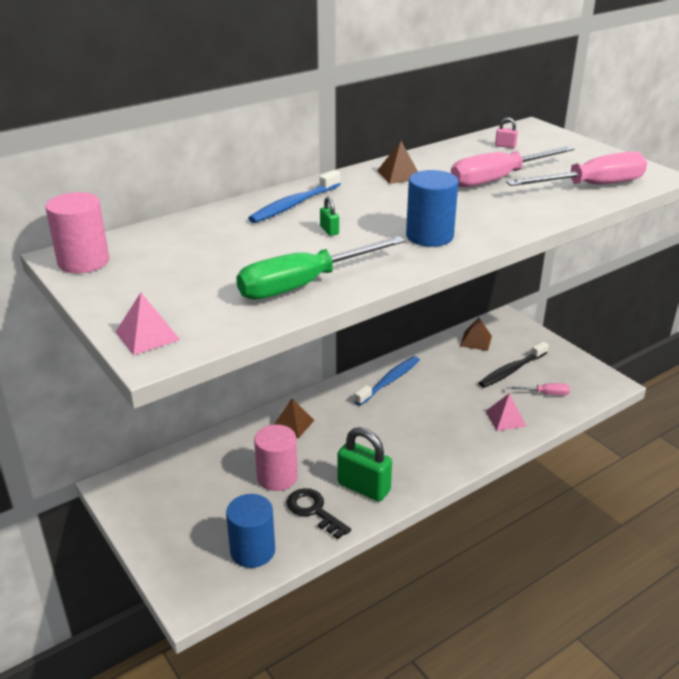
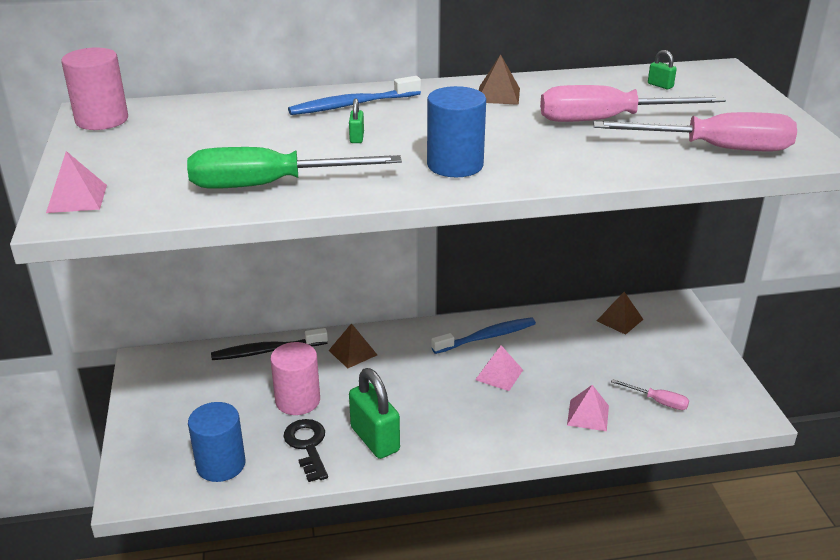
camera: 25 degrees right, 0 degrees up
black toothbrush [479,341,549,388] -> black toothbrush moved to [211,328,328,360]
pink padlock [495,117,518,148] -> green padlock [648,50,677,89]
none -> pink pyramid [475,345,523,391]

